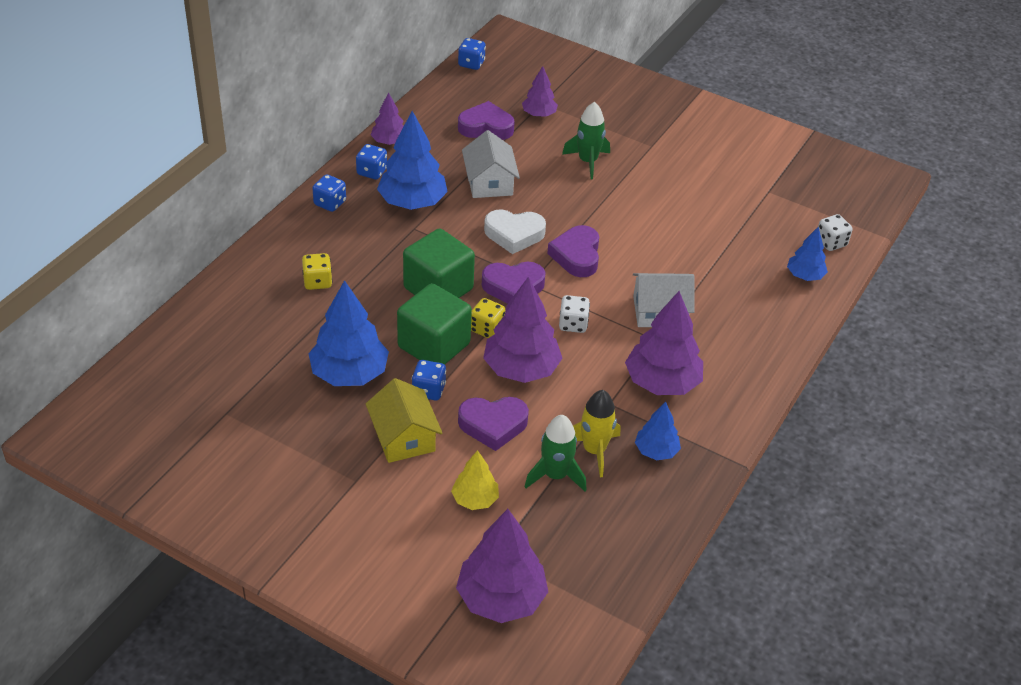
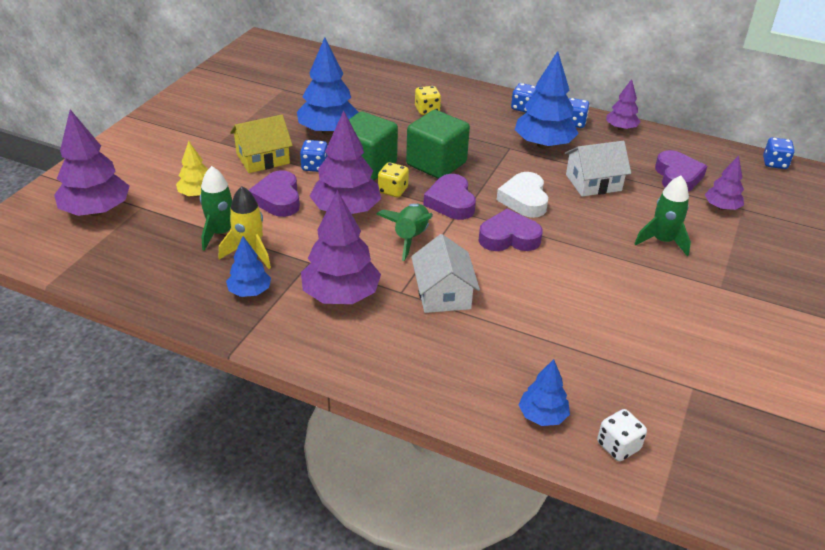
camera: 85 degrees right, 5 degrees down
white dice [559,295,590,333] -> green rocket [377,204,433,261]

